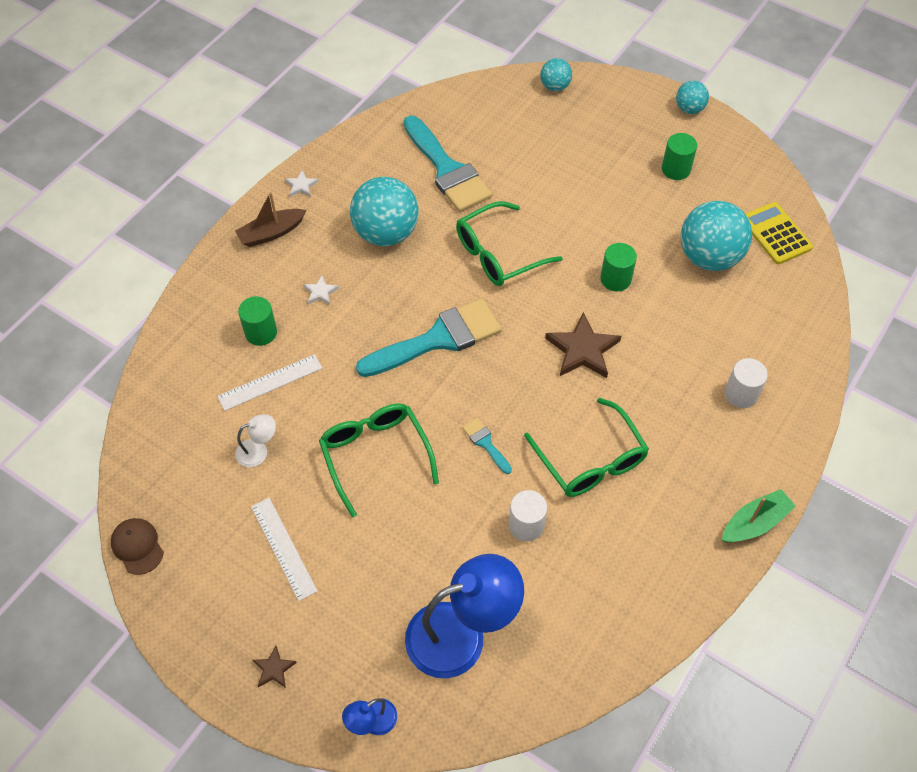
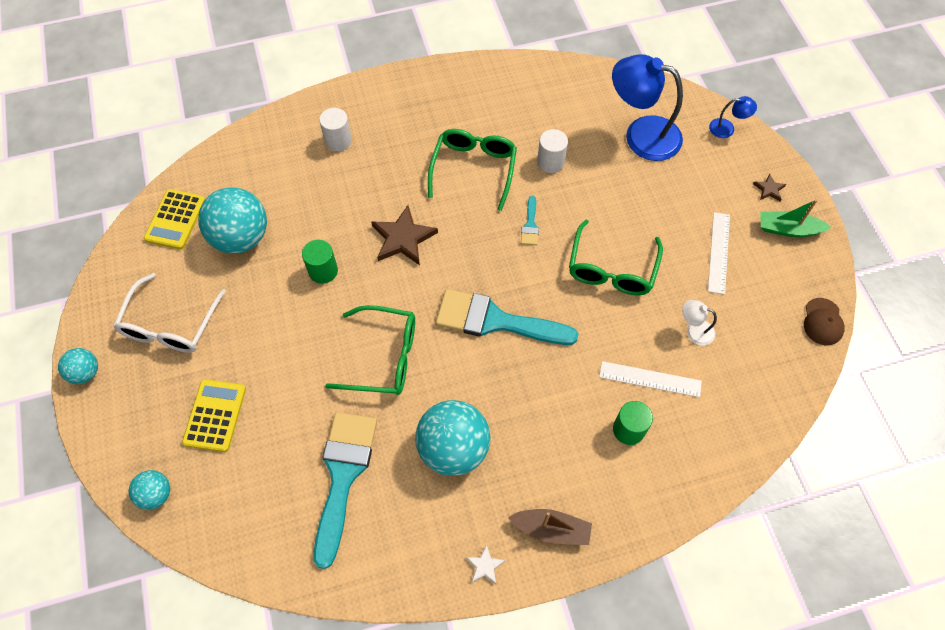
camera: 140 degrees left, 5 degrees up
white star [303,275,339,305] -> none
green cylinder [662,133,697,180] -> white glasses [113,273,226,353]
green boat [722,489,796,542] -> green boat moved to [760,199,832,237]
none -> yellow calculator [182,379,246,452]

